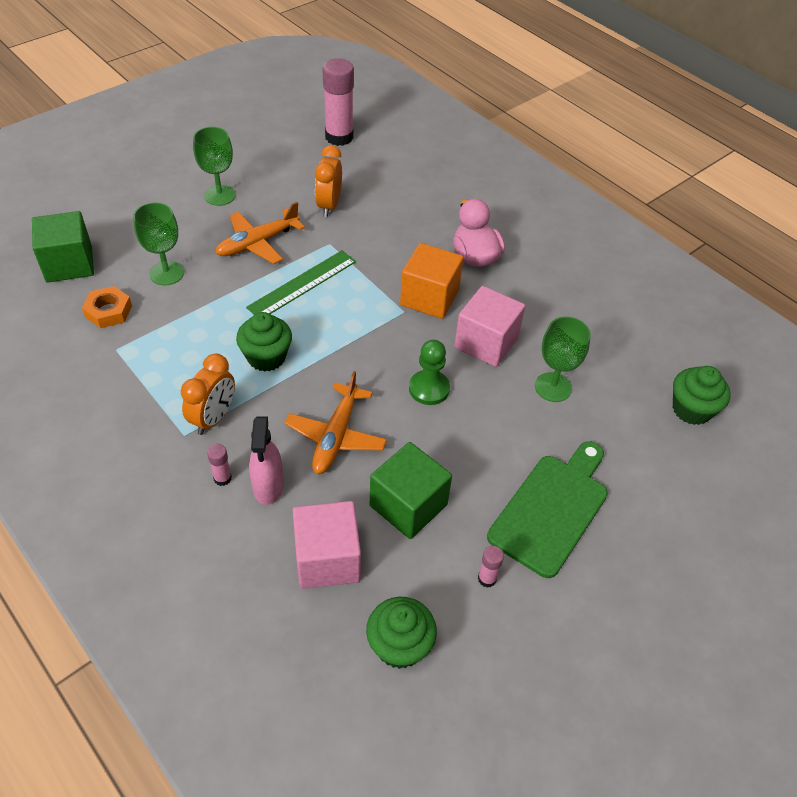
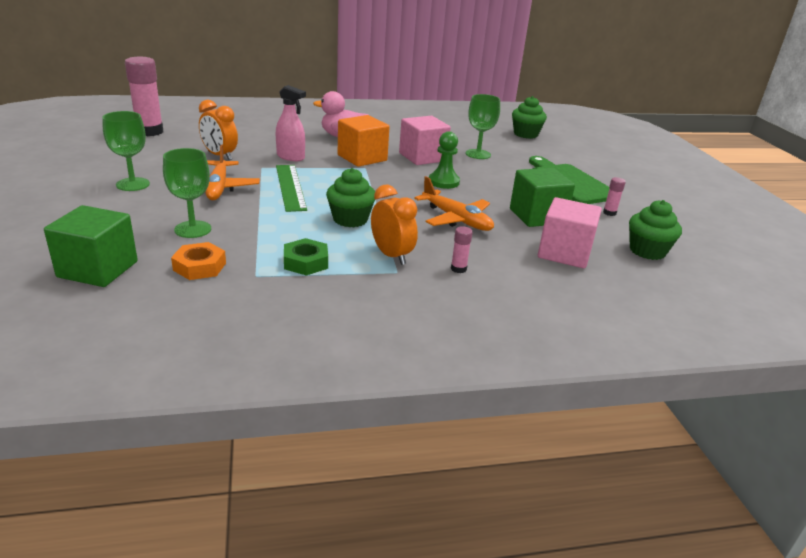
camera: 60 degrees left, 20 degrees down
pink spray bottle [249,416,284,505] -> pink spray bottle moved to [276,85,306,161]
none -> green nut [284,238,328,276]

